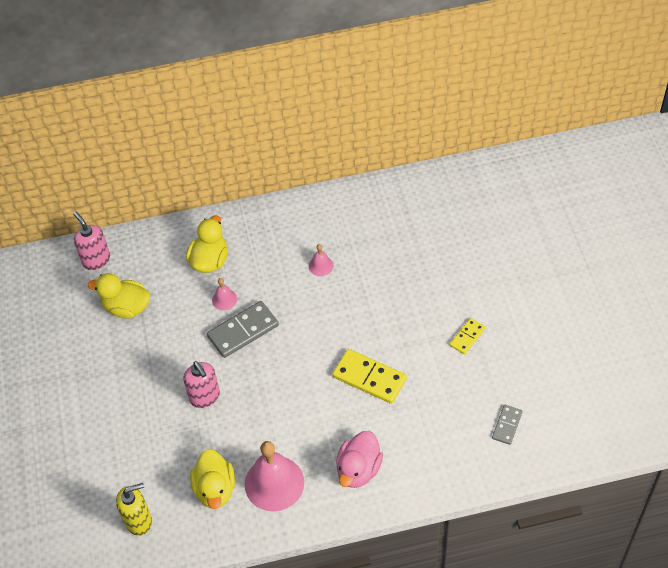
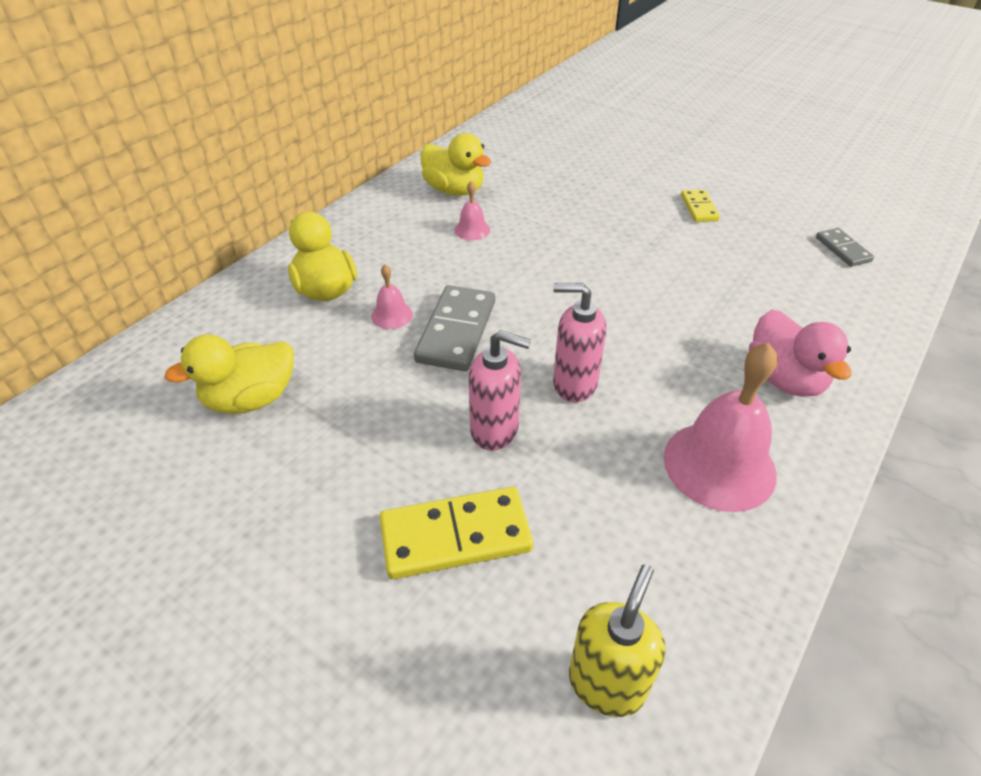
camera: 45 degrees left, 10 degrees down
pink soap dispenser [73,212,110,270] -> pink soap dispenser moved to [553,283,606,402]
yellow duck [190,449,235,509] -> yellow duck moved to [421,133,491,196]
yellow domino [332,349,407,404] -> yellow domino moved to [380,487,533,579]

